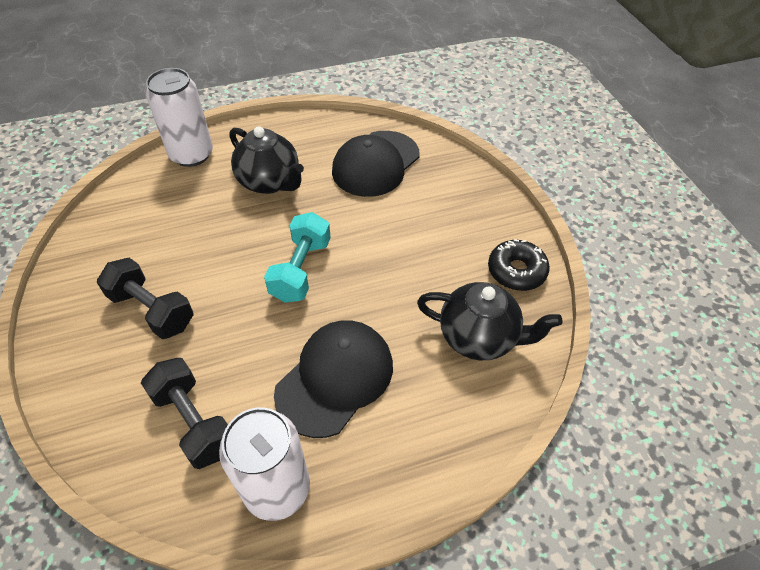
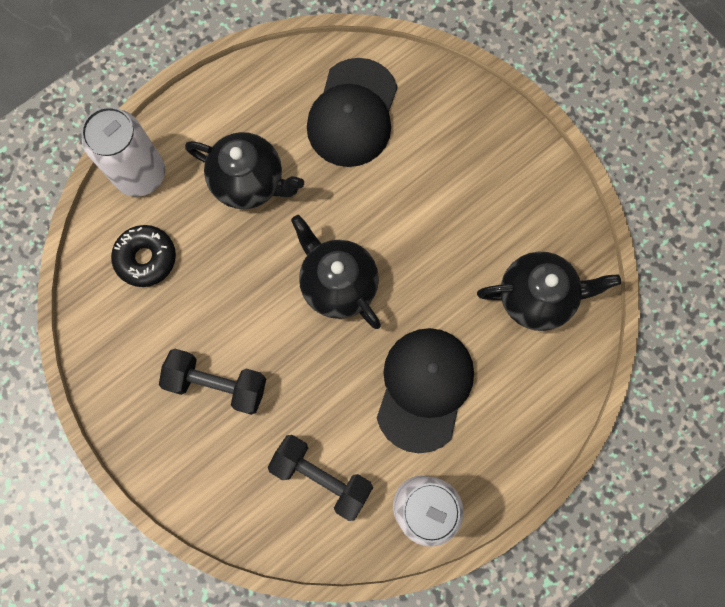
camera: 20 degrees left, 25 degrees up
turquoise dumbbell [264,212,331,303] -> black teapot [291,215,381,329]
black donut [488,239,550,291] -> black donut moved to [111,225,176,287]

